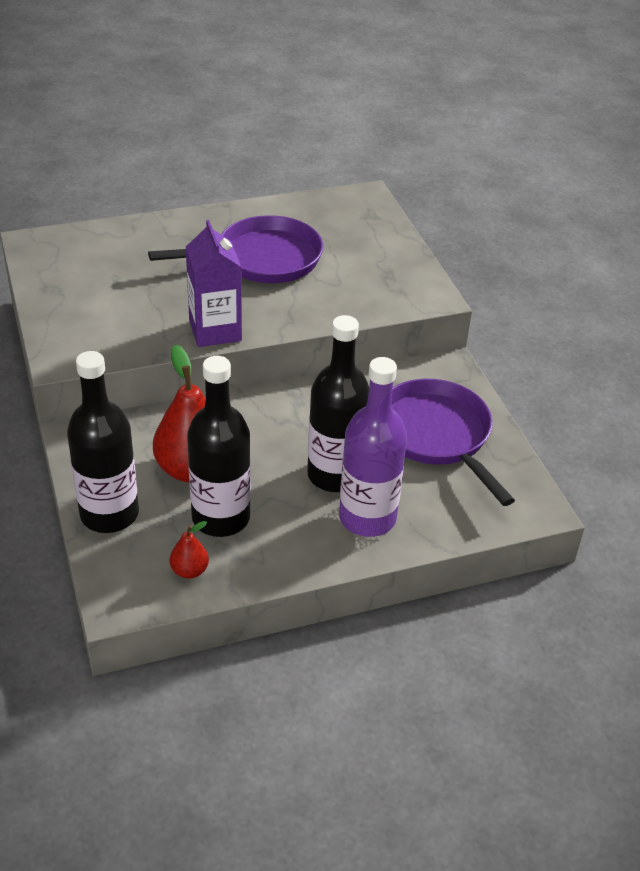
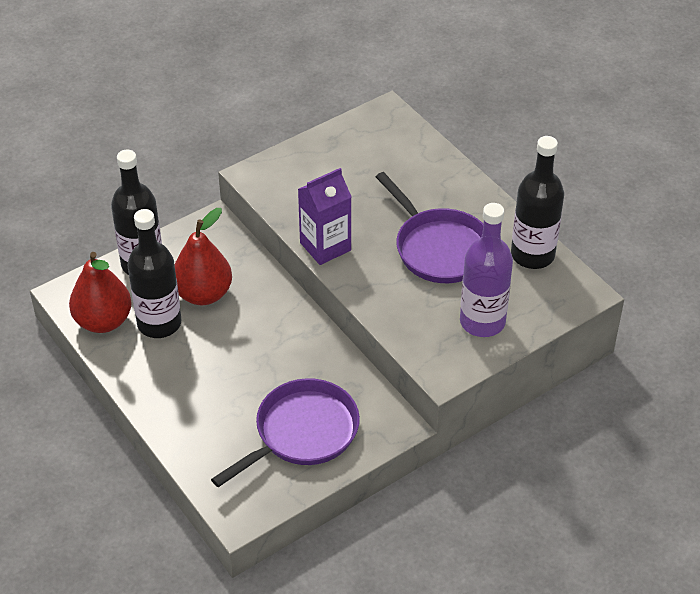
camera: 75 degrees right, 5 degrees up
red pear [170,521,209,579] -> red pear [69,252,132,333], size x2.16
black bottle [307,315,369,492] -> black bottle moved to [511,136,564,269]
purple bottle [339,357,407,537] -> purple bottle moved to [460,203,513,337]

